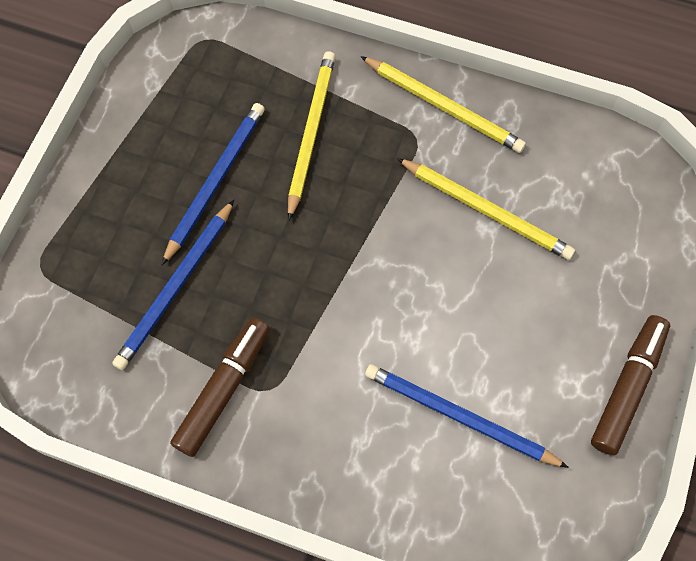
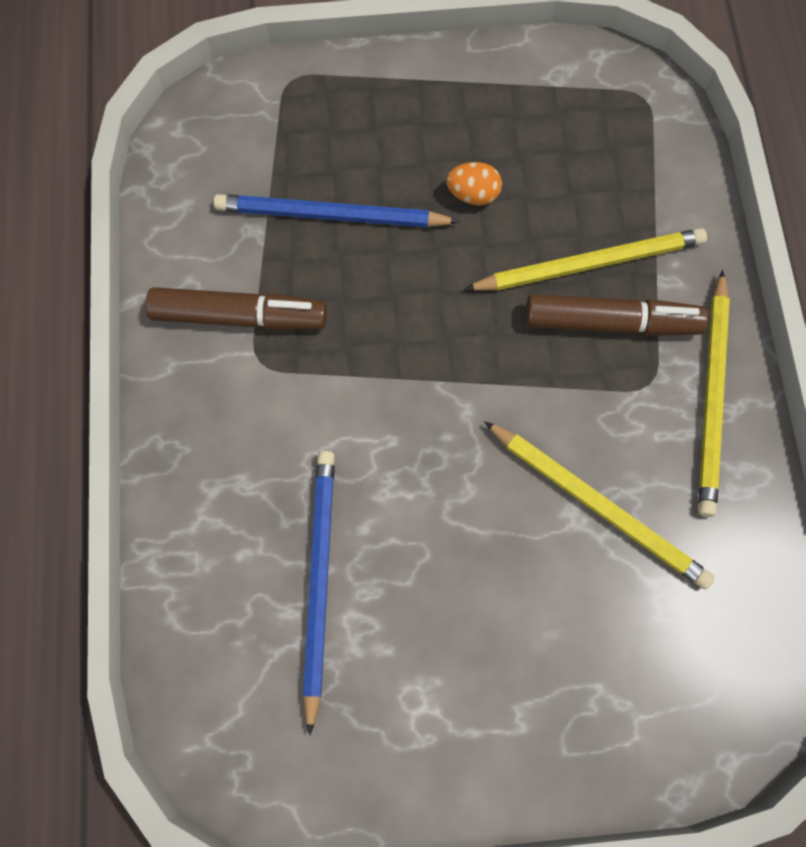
camera: 65 degrees right, 5 degrees up
blue pencil [162,103,265,265] -> orange egg [446,162,502,205]
yellow pencil [397,158,575,260] -> yellow pencil turned 60 degrees counterclockwise [484,421,715,590]
brown marker [591,315,670,455] -> brown marker moved to [526,294,709,336]

